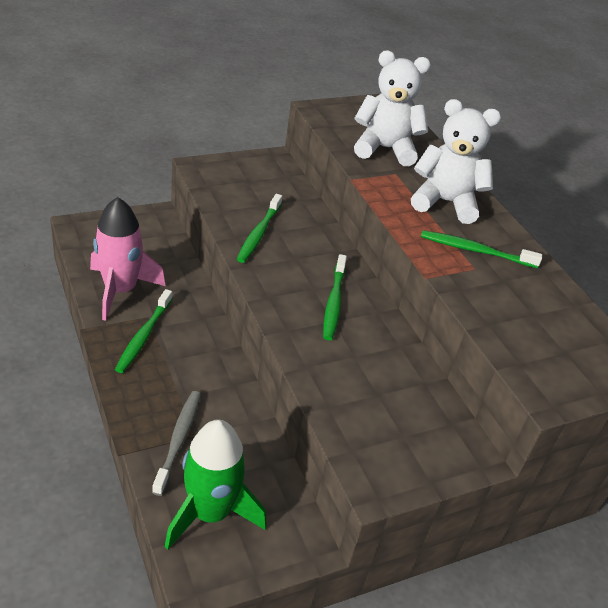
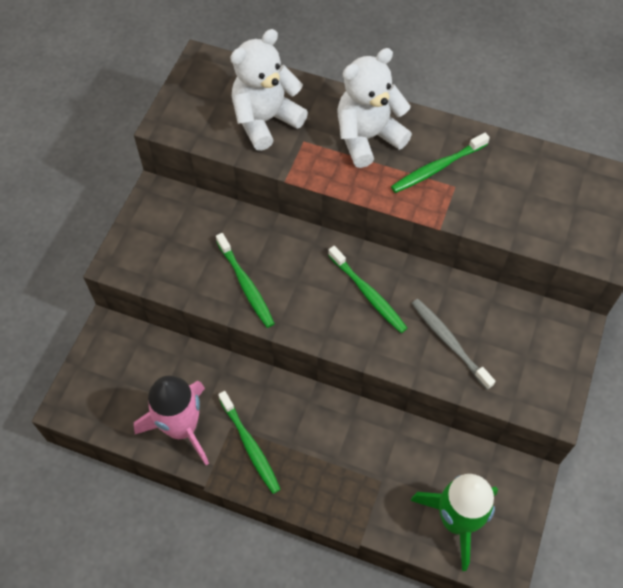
camera: 40 degrees left, 20 degrees up
grey toothbrush [152,391,201,496] -> grey toothbrush moved to [411,299,495,390]

